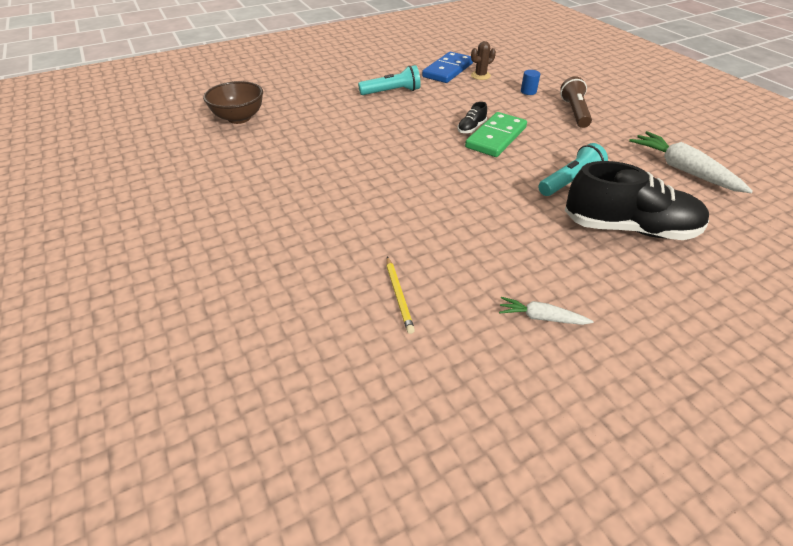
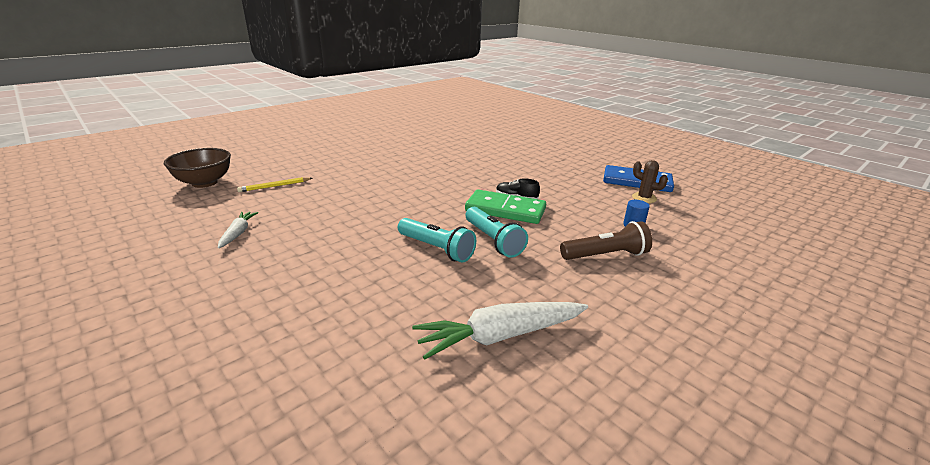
camera: 75 degrees right, 15 degrees down
brown bowl [203,81,263,124] -> brown bowl moved to [164,148,231,188]
turquoise flashlight [358,65,421,95] -> turquoise flashlight moved to [466,207,528,258]
black shoe [565,161,709,240] -> none
white carrot [629,131,753,193] -> white carrot turned 150 degrees counterclockwise [412,302,588,360]

